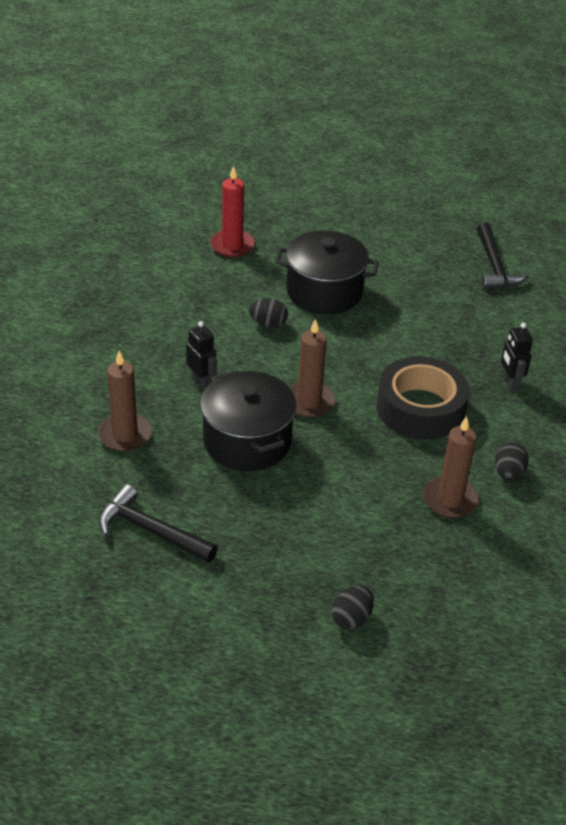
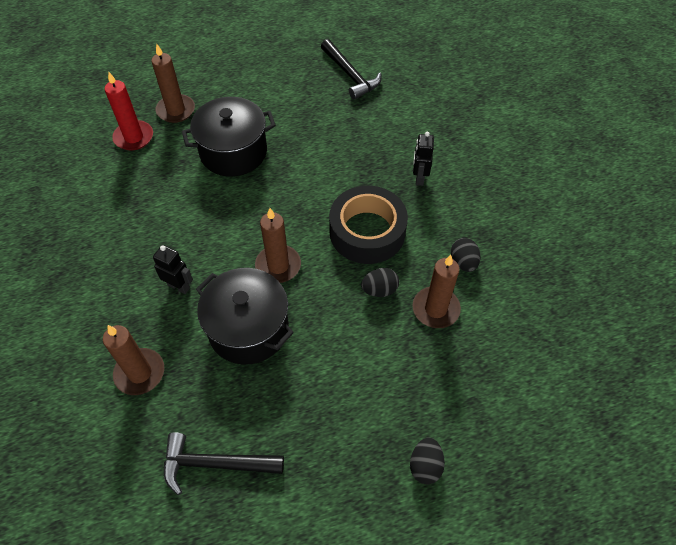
camera: 25 degrees left, 15 degrees up
black egg [249,298,288,328] -> black egg moved to [361,268,399,297]
black robot [501,323,533,391] -> black robot turned 45 degrees clockwise [413,132,434,186]
none -> brown candle [151,44,195,123]

